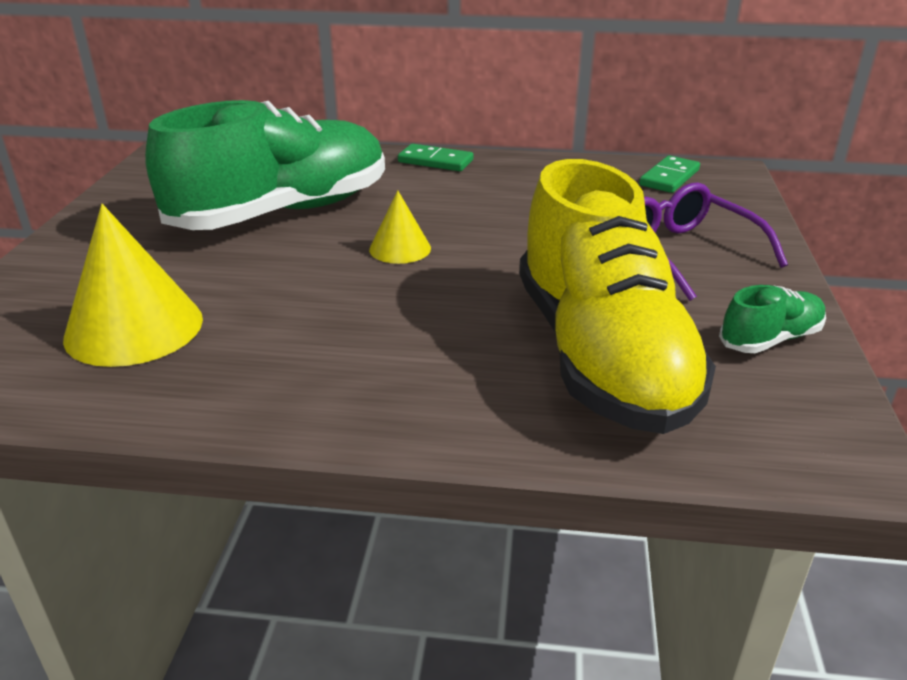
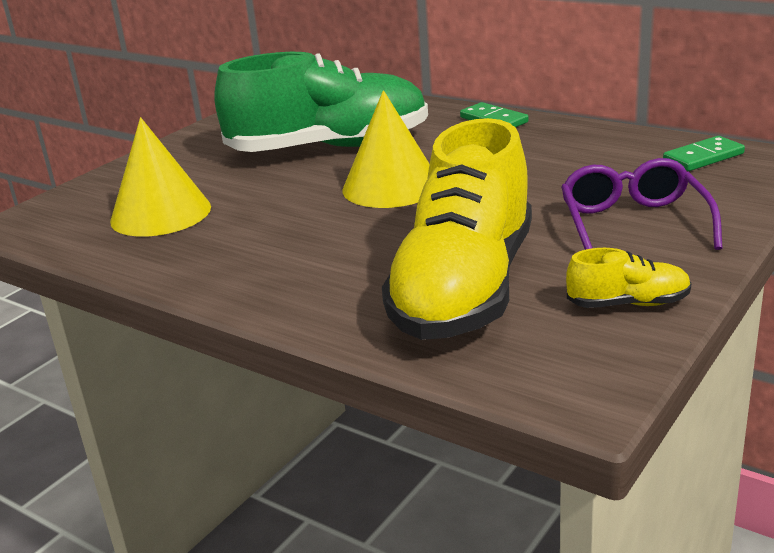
camera: 30 degrees right, 5 degrees down
yellow cone [369,190,431,264] -> yellow cone [343,90,430,208], size x1.82
green shoe [719,285,826,353] -> yellow shoe [566,248,691,308]

